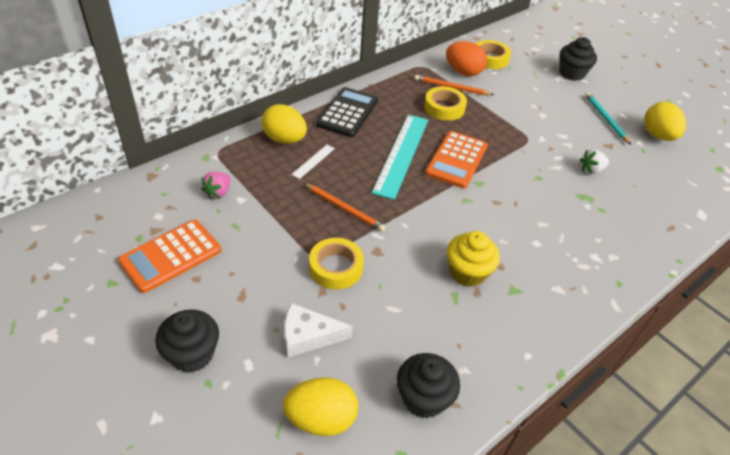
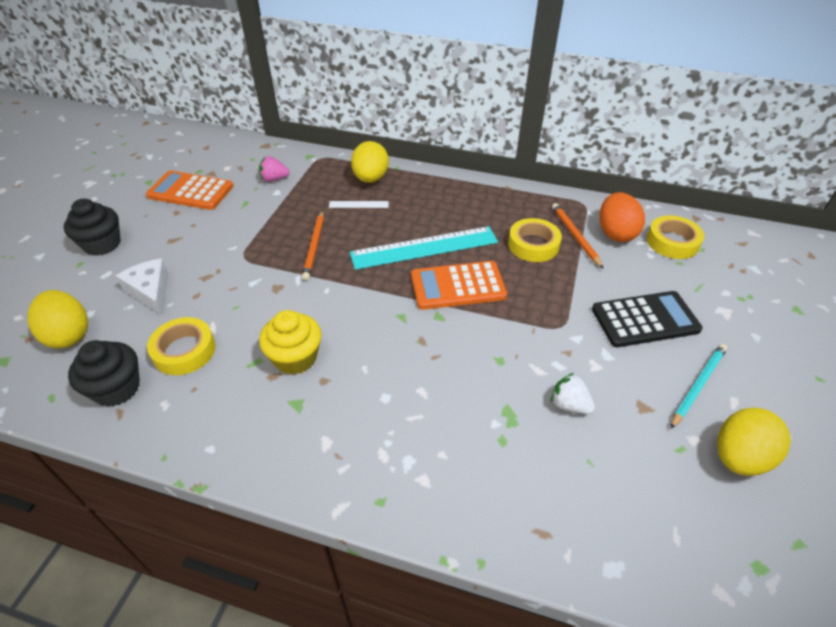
camera: 60 degrees right, 0 degrees up
yellow tape [309,238,364,289] -> yellow tape moved to [147,317,216,375]
black calculator [316,87,378,137] -> black calculator moved to [592,291,703,347]
black cupcake [559,37,597,81] -> none

